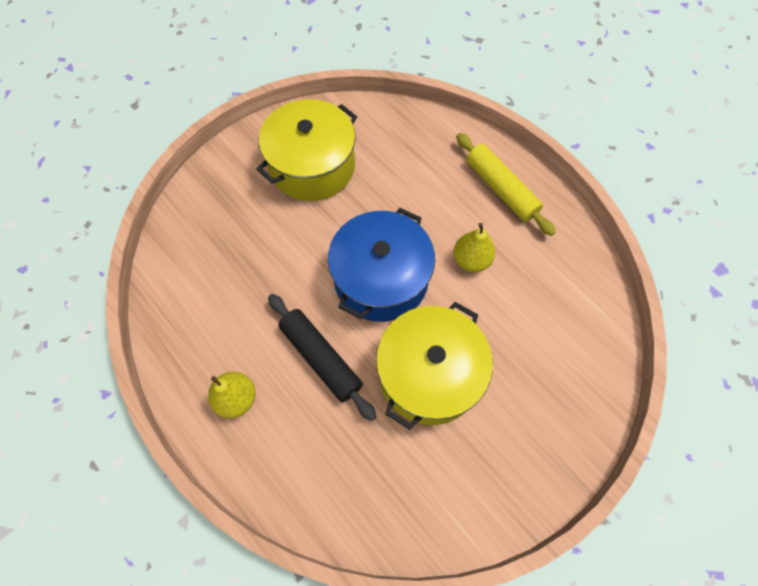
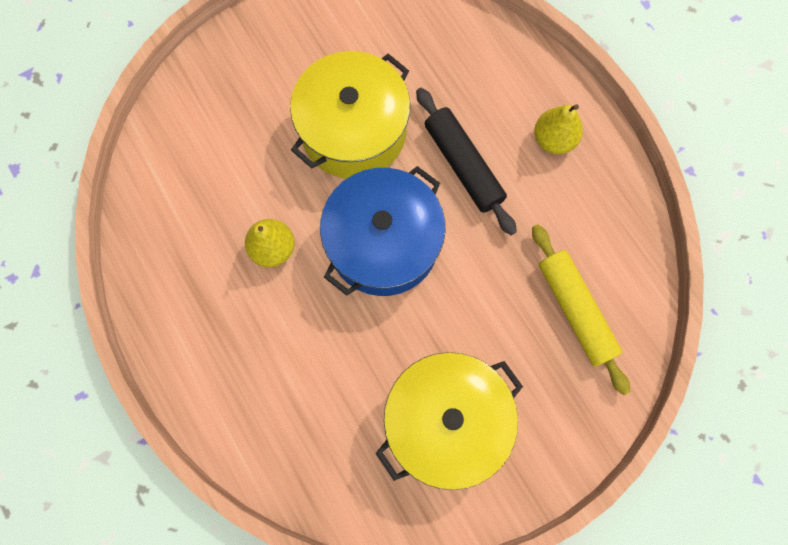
camera: 170 degrees left, 10 degrees up
yellow rolling pin [456,133,556,236] -> yellow rolling pin moved to [532,224,630,395]

